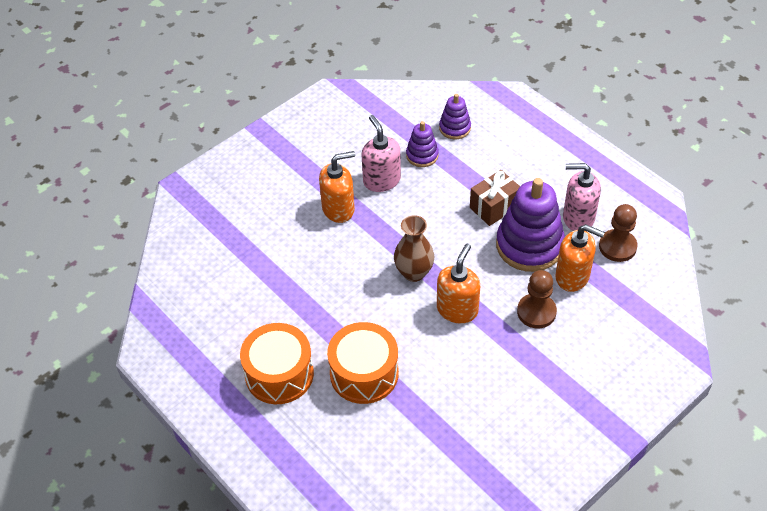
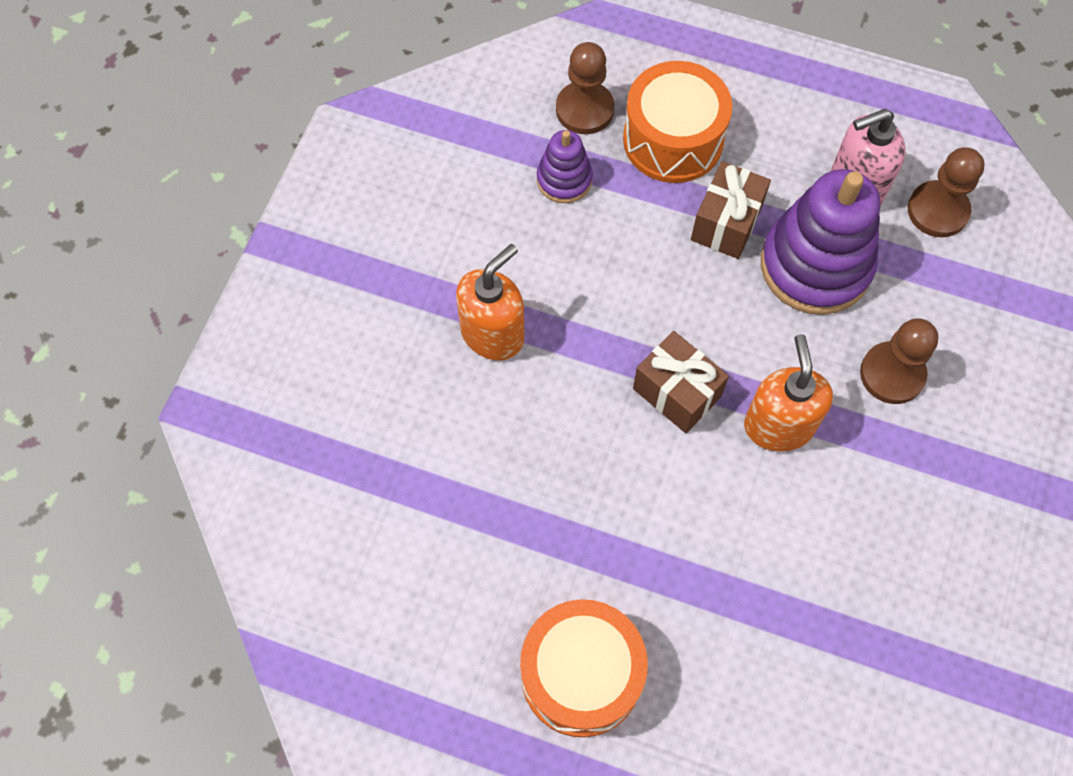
camera: 30 degrees left, 15 degrees up
orange drum [327,322,399,404] -> orange drum moved to [623,61,732,183]
pink soap dispenser [362,115,401,192] -> none
brown vase [394,215,434,282] -> brown gift [633,331,729,433]
purple stacking toy [439,94,471,139] -> brown pawn [556,42,614,134]
orange soap dispenser [556,224,605,292] -> none

